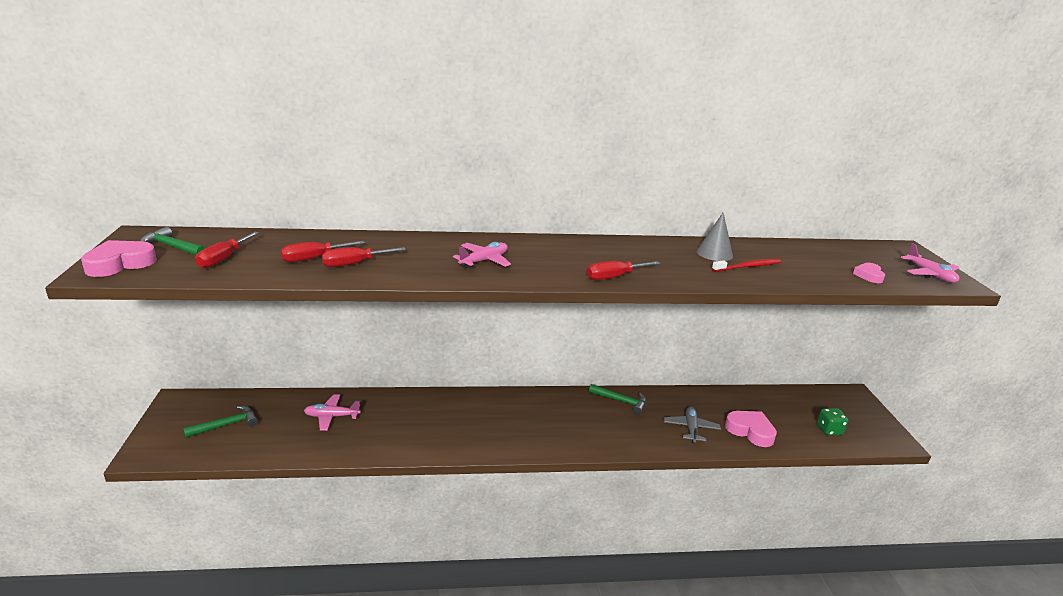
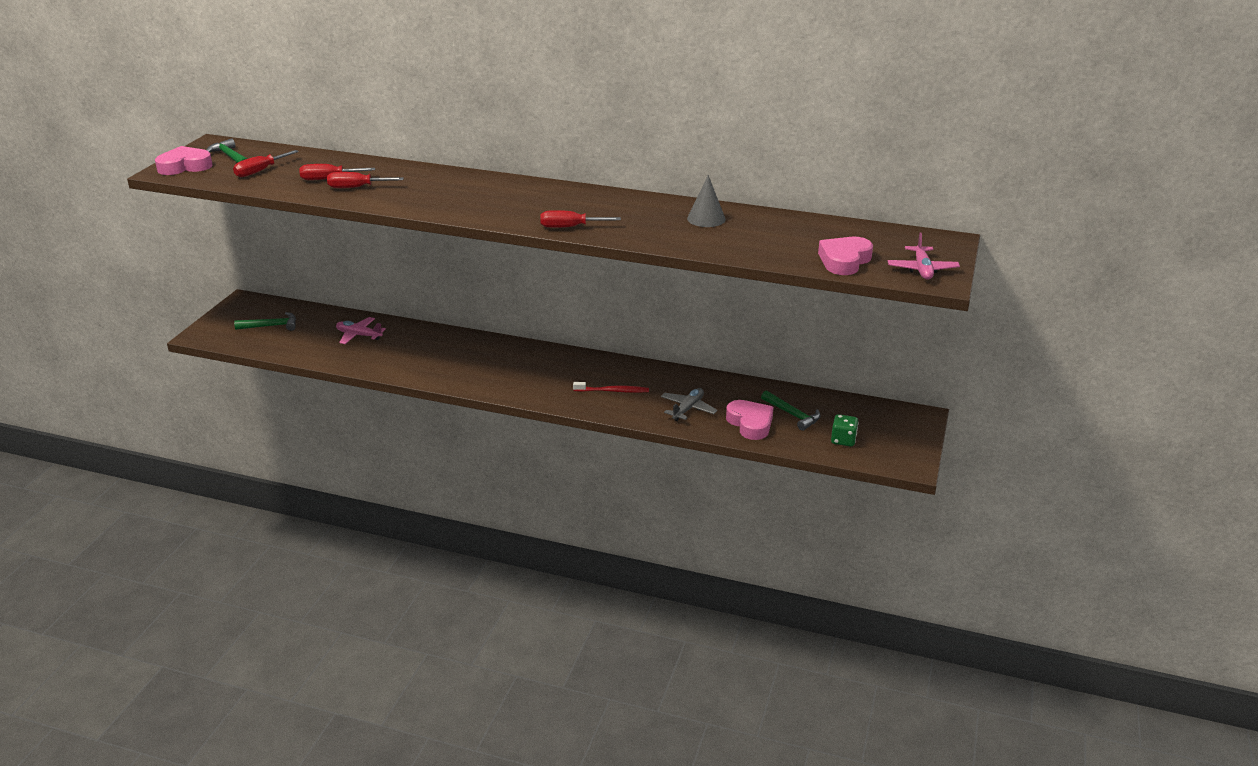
camera: 25 degrees right, 5 degrees up
pink plane [453,242,511,268] -> none
green hammer [589,384,646,414] -> green hammer moved to [761,391,821,431]
red toothbrush [712,259,781,272] -> red toothbrush moved to [573,382,649,393]
pink heart [853,263,885,283] -> pink heart [818,237,873,275], size x1.73

